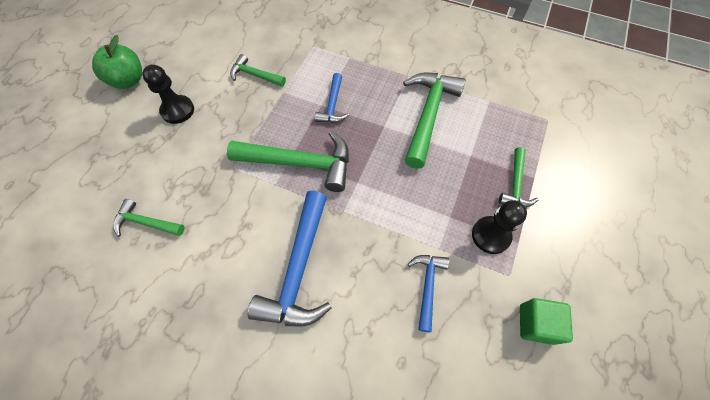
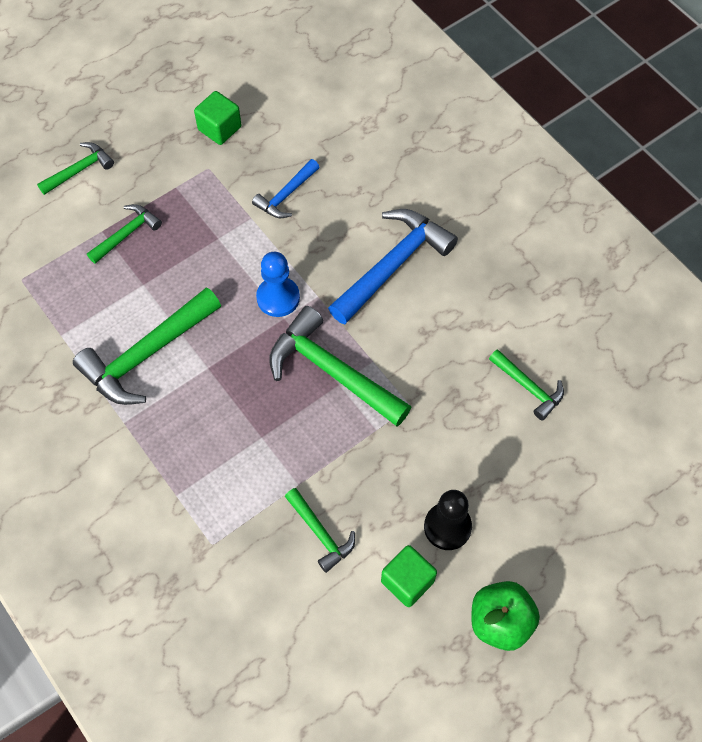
camera: 150 degrees left, 0 degrees up
blue hammer [315,73,349,123] -> none
black pawn [472,200,527,254] -> none
none -> green hammer [37,142,114,195]
none -> blue pawn [256,252,300,317]
none -> green cube [381,545,437,607]

